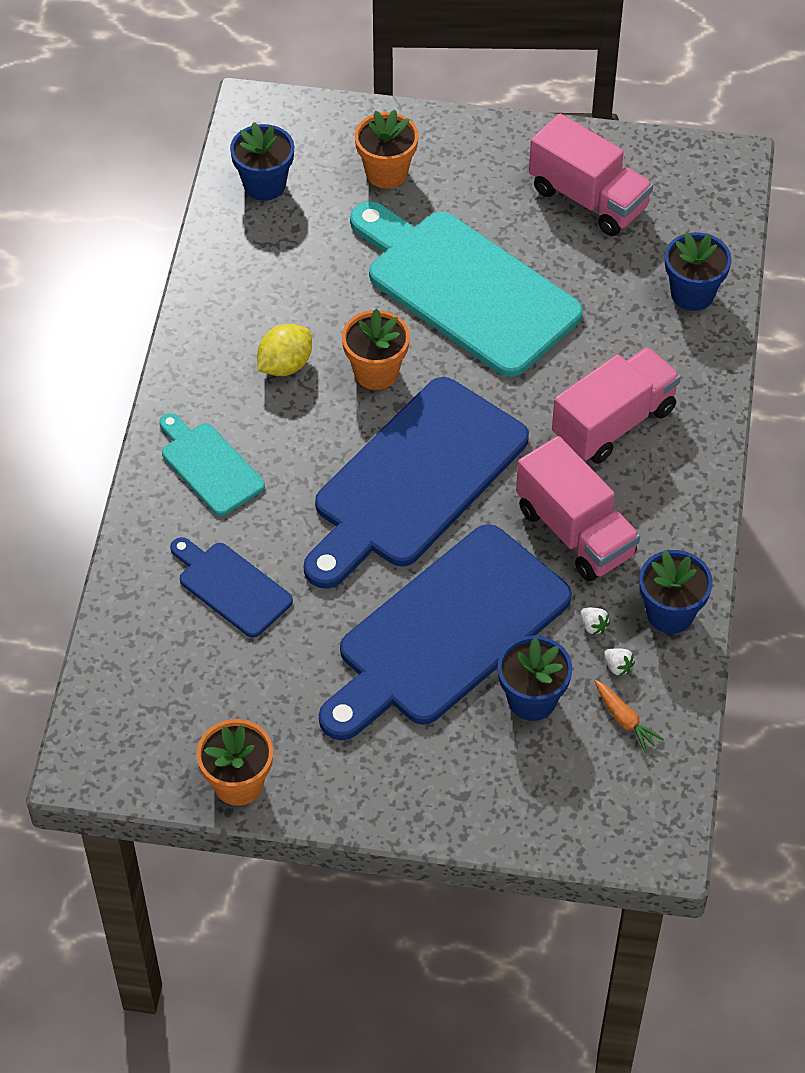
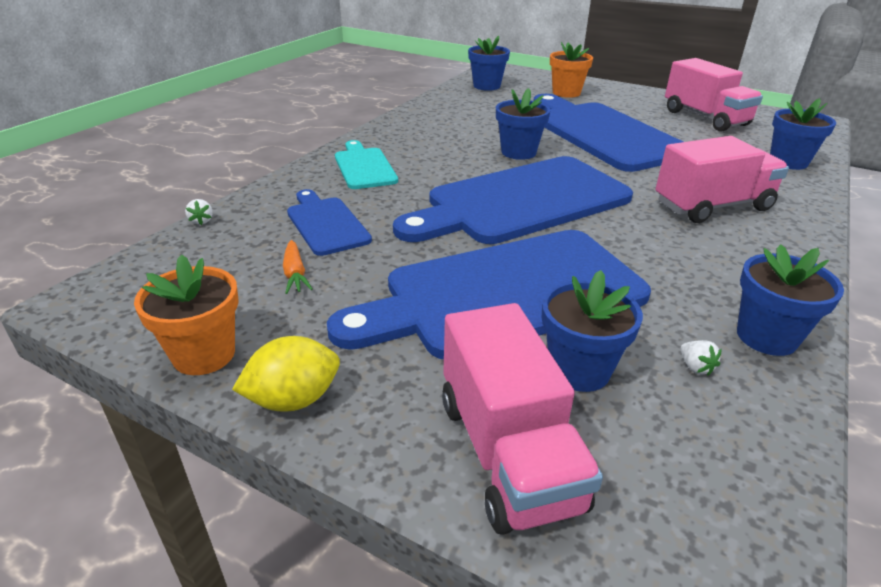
camera: 20 degrees right, 20 degrees down
yellow lemon [257,324,312,376] -> yellow lemon moved to [232,336,340,412]
orange flower pot [342,308,410,390] -> blue flower pot [496,88,550,160]
turquoise cutting board [350,201,583,377] -> blue cutting board [533,94,683,172]
pink truck [516,436,640,582] -> pink truck moved to [442,303,603,535]
white strawberry [581,607,610,635] -> white strawberry moved to [185,199,213,225]
orange carrot [595,680,664,753] -> orange carrot moved to [283,240,313,294]

